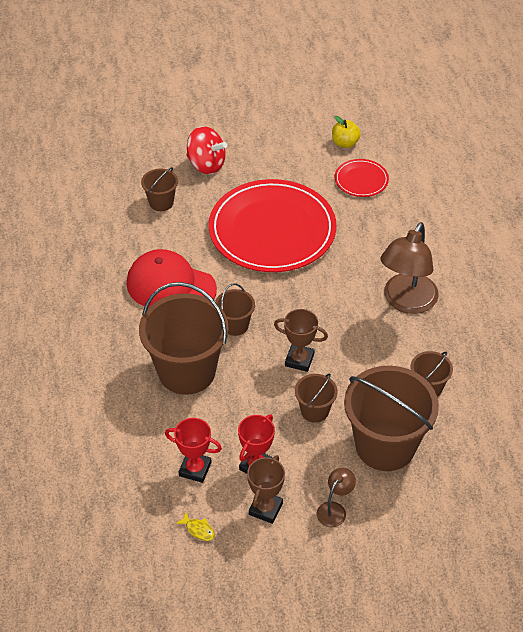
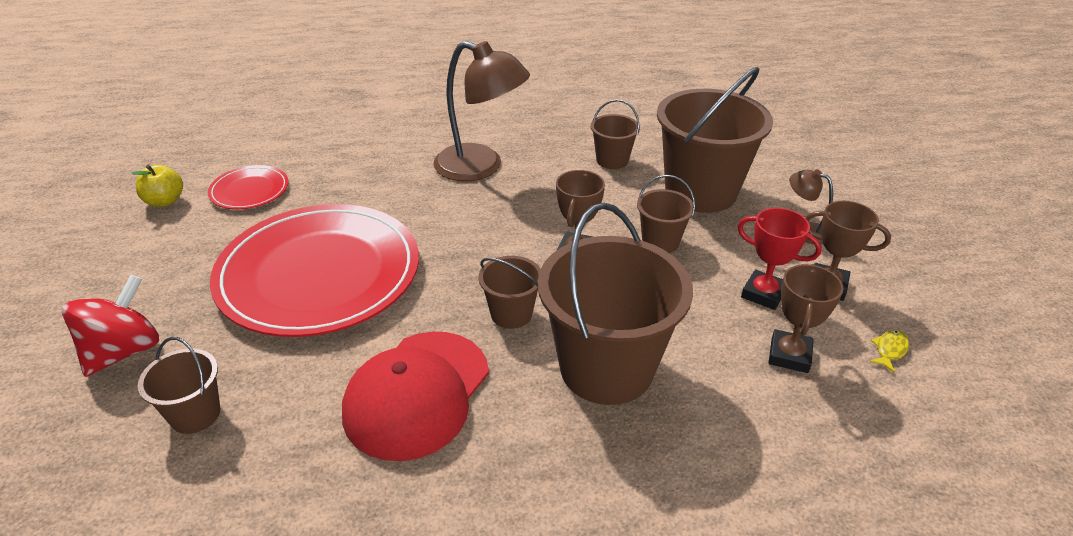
camera: 90 degrees left, 10 degrees down
red trophy [165,418,222,483] -> brown trophy [769,264,843,373]

